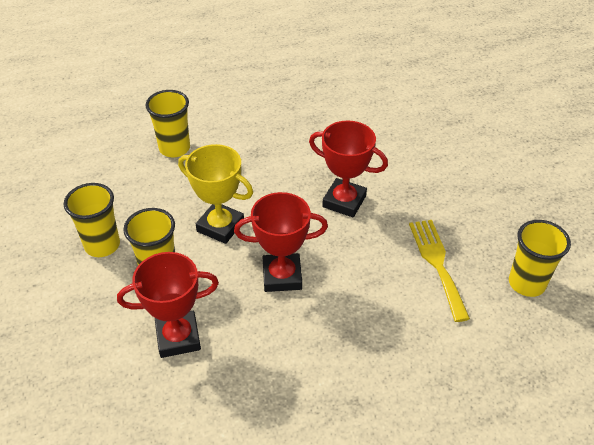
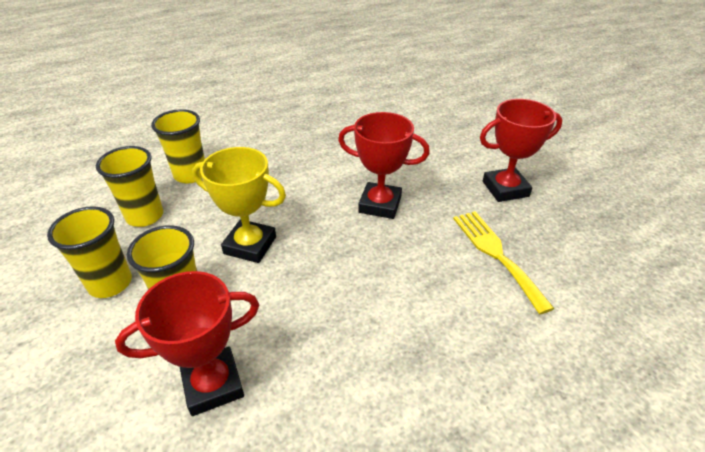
camera: 10 degrees left, 5 degrees down
red trophy [234,192,328,292] -> red trophy moved to [480,99,562,202]
yellow cup [509,220,571,297] -> yellow cup moved to [96,146,163,227]

